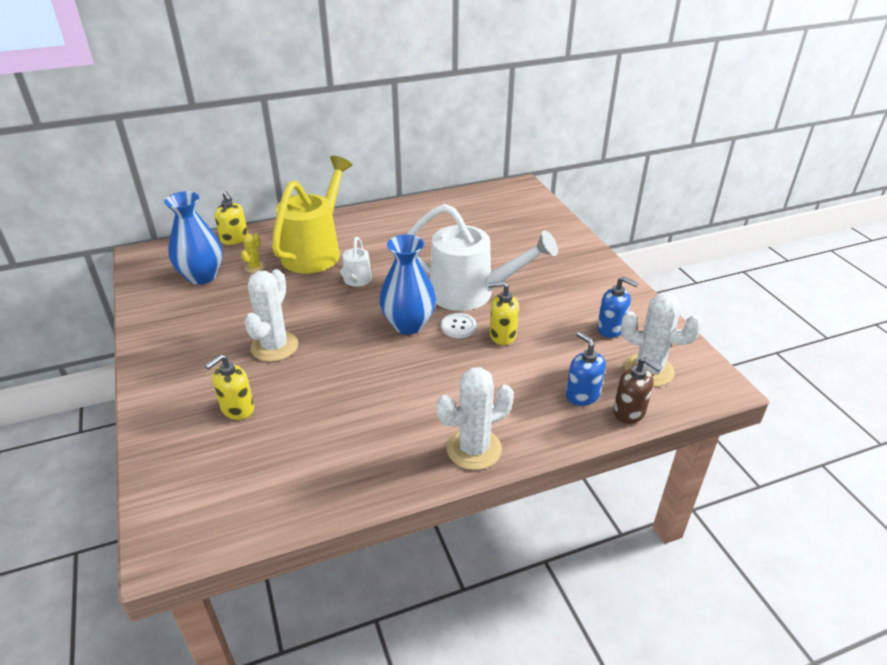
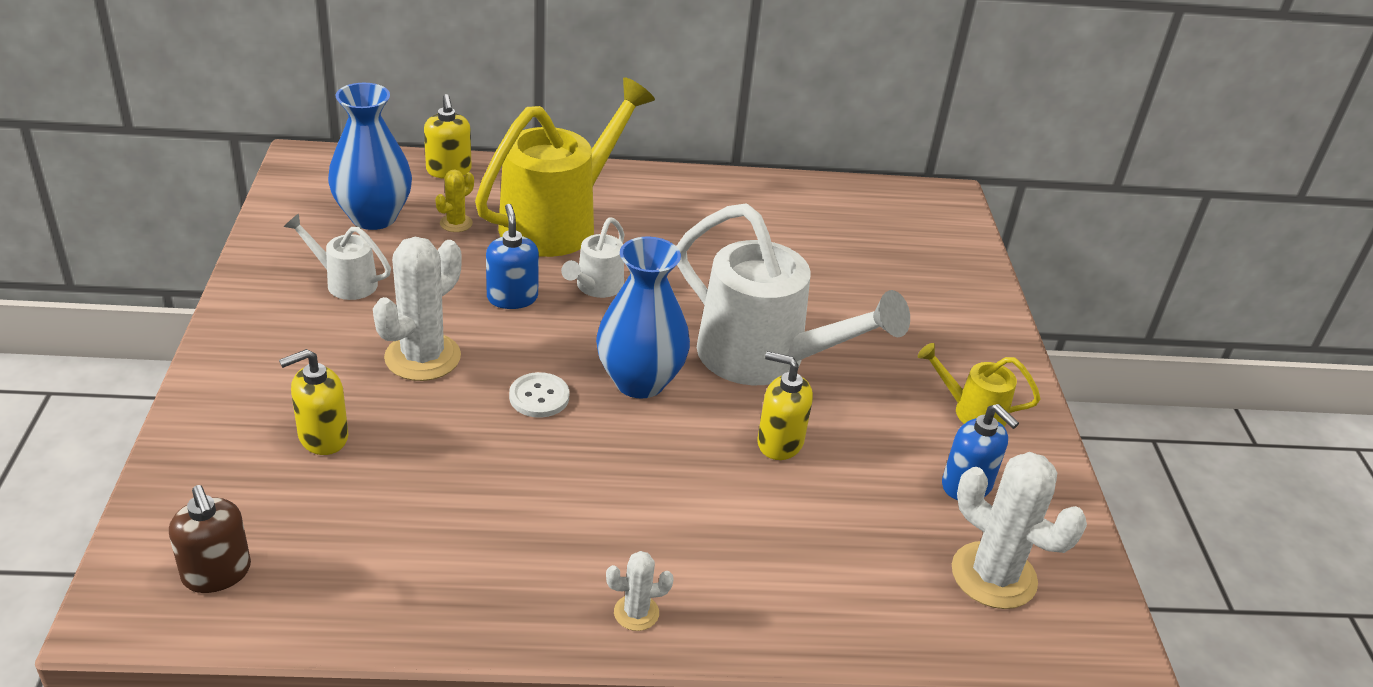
camera: 15 degrees right, 0 degrees up
white cactus [437,367,514,470] -> white cactus [606,551,674,631], size x0.50
white button [441,313,477,338] -> white button moved to [509,372,570,418]
blue soap dispenser [566,332,606,406] -> blue soap dispenser moved to [486,204,539,309]
brown soap dispenser [613,357,662,424] -> brown soap dispenser moved to [169,485,251,593]
none -> white watering can [284,213,391,300]
none -> yellow watering can [918,343,1040,426]

